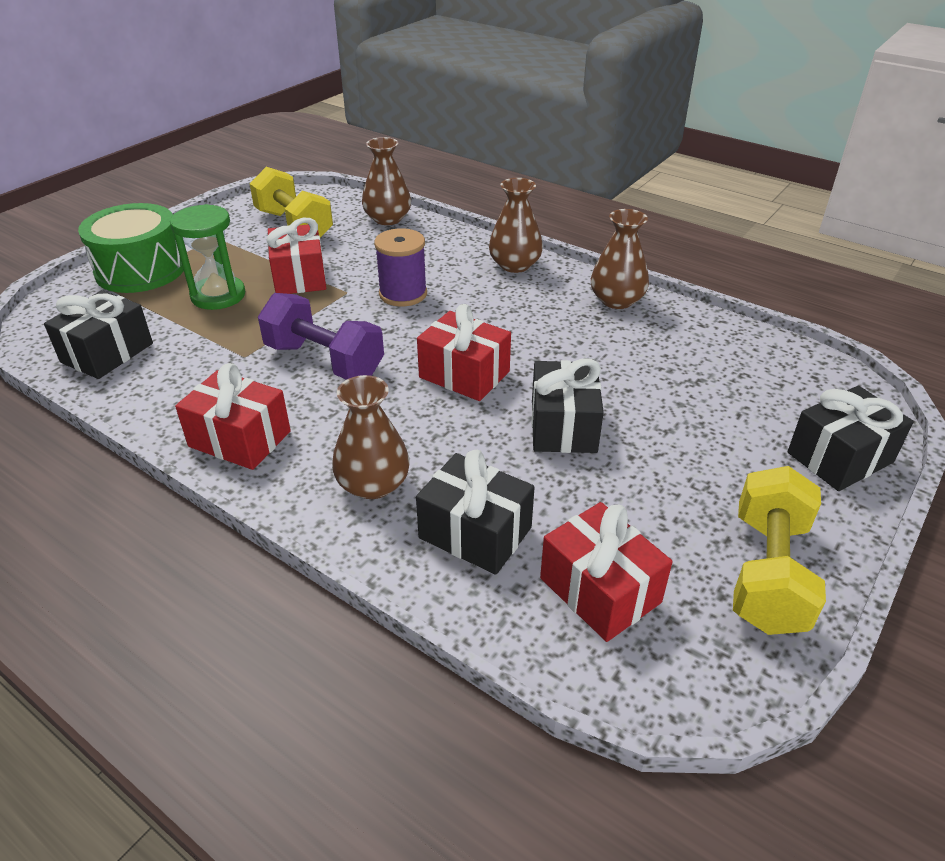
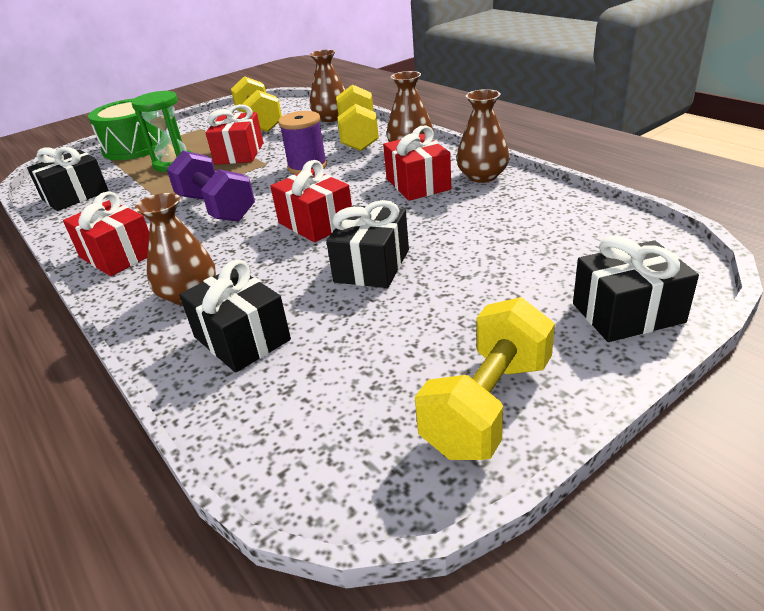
camera: 20 degrees right, 5 degrees down
red gift [540,502,673,642] -> red gift moved to [383,126,451,201]
none -> yellow dumbbell [336,84,379,151]

